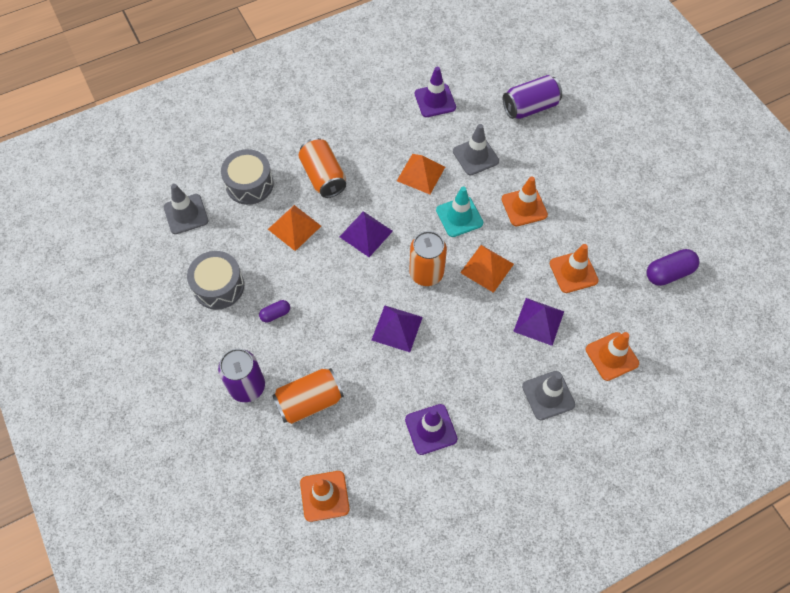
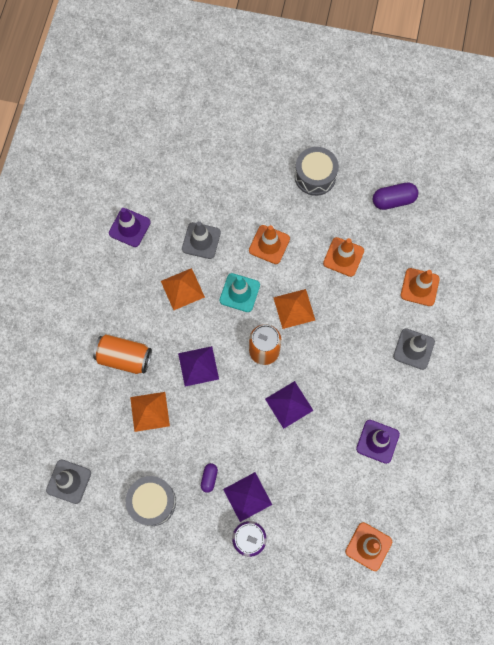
camera: 50 degrees left, 10 degrees up
grey drum [221,149,274,205] -> grey drum moved to [295,147,339,196]
orange can [272,368,344,424] -> none
purple can [503,75,562,119] -> none
purple pyramid [513,298,564,346] -> purple pyramid moved to [223,472,272,522]
purple capsule [647,249,699,286] -> purple capsule turned 60 degrees clockwise [373,183,418,210]

